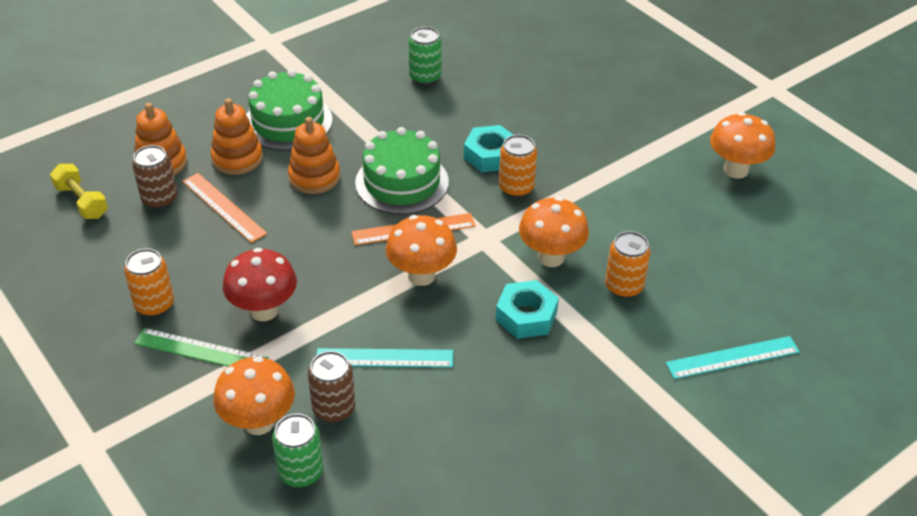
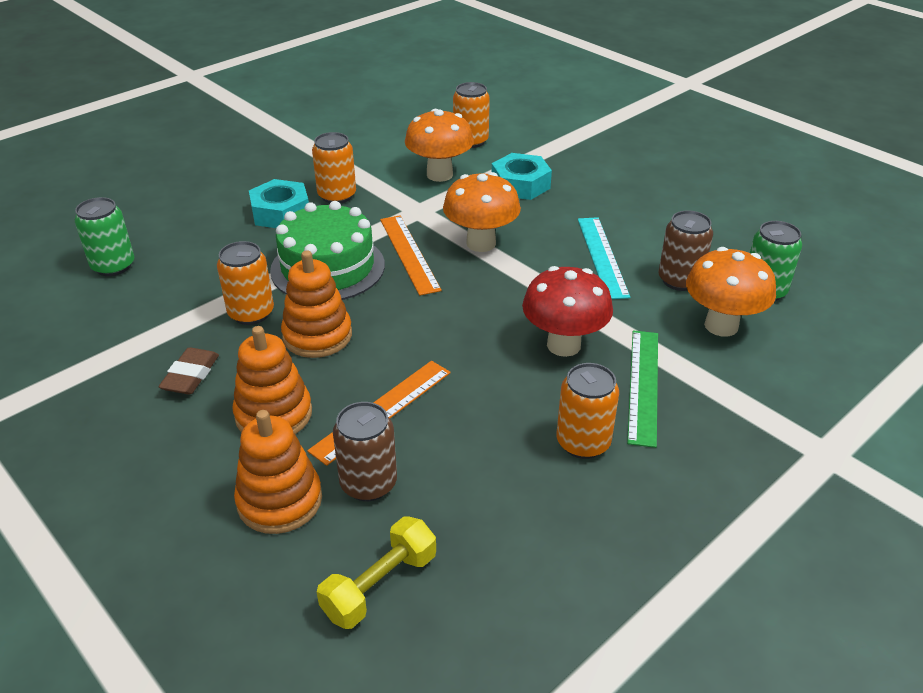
camera: 95 degrees left, 5 degrees down
green cake [246,69,333,150] -> brown eraser [158,347,219,394]
turquoise ruler [666,336,800,379] -> none
orange mushroom [710,112,775,179] -> none
none -> orange can [217,241,274,325]

